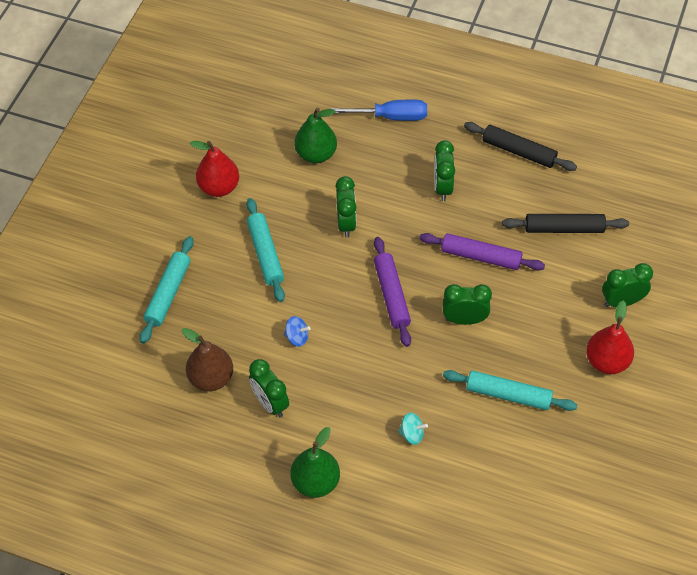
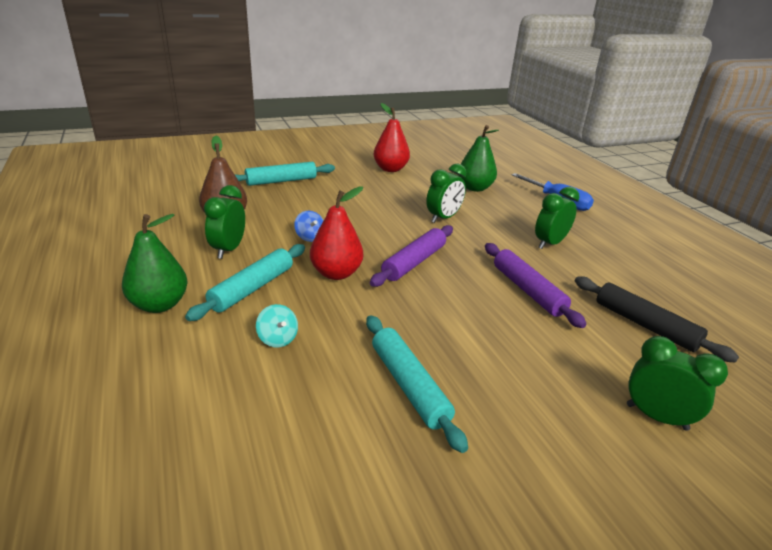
camera: 45 degrees right, 25 degrees down
turquoise rolling pin [246,198,285,302] -> turquoise rolling pin moved to [185,244,305,321]
green clock [443,284,492,325] -> none
black rolling pin [464,122,577,171] -> none
red pear [586,301,634,374] -> red pear moved to [310,186,363,280]

